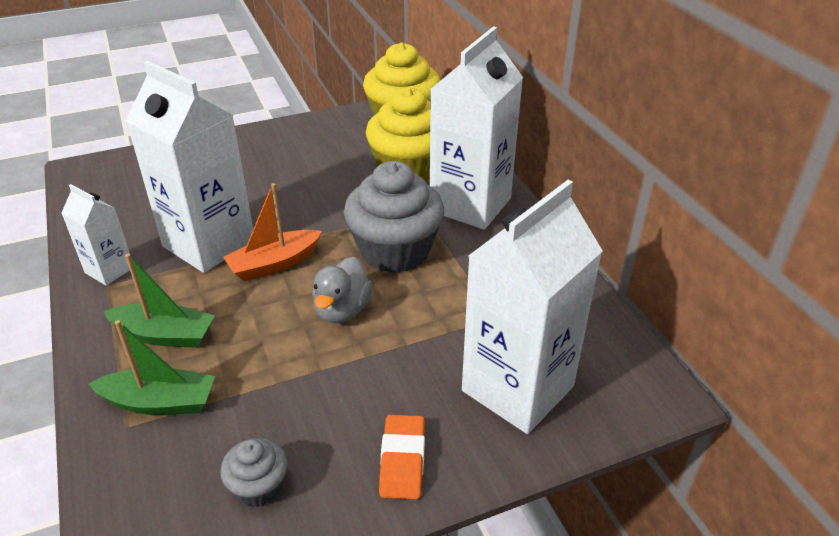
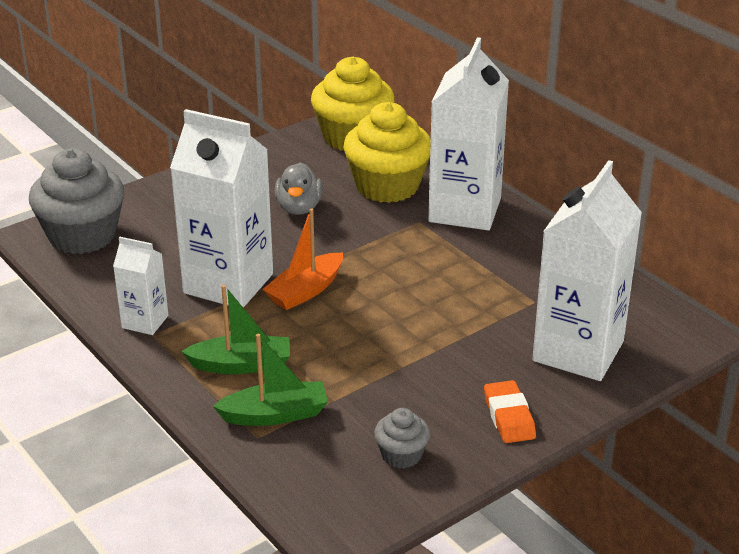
camera: 15 degrees left, 5 degrees down
grey duck [312,257,373,323] -> grey duck moved to [275,162,323,215]
grey cupcake [344,161,444,273] -> grey cupcake moved to [29,148,124,254]

